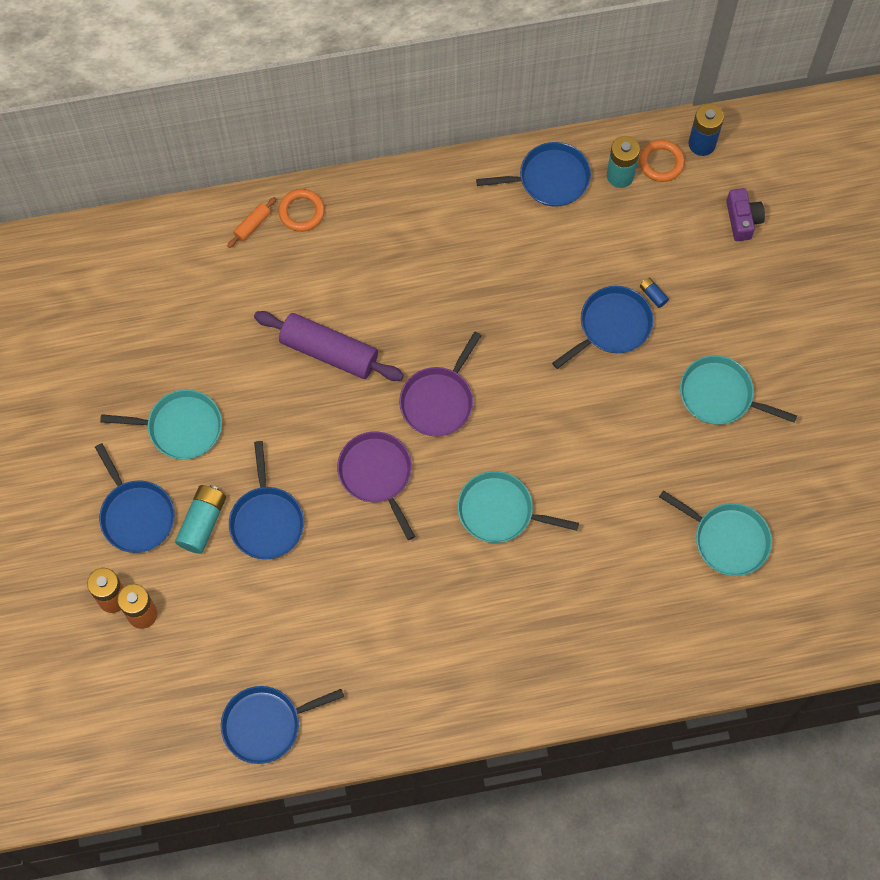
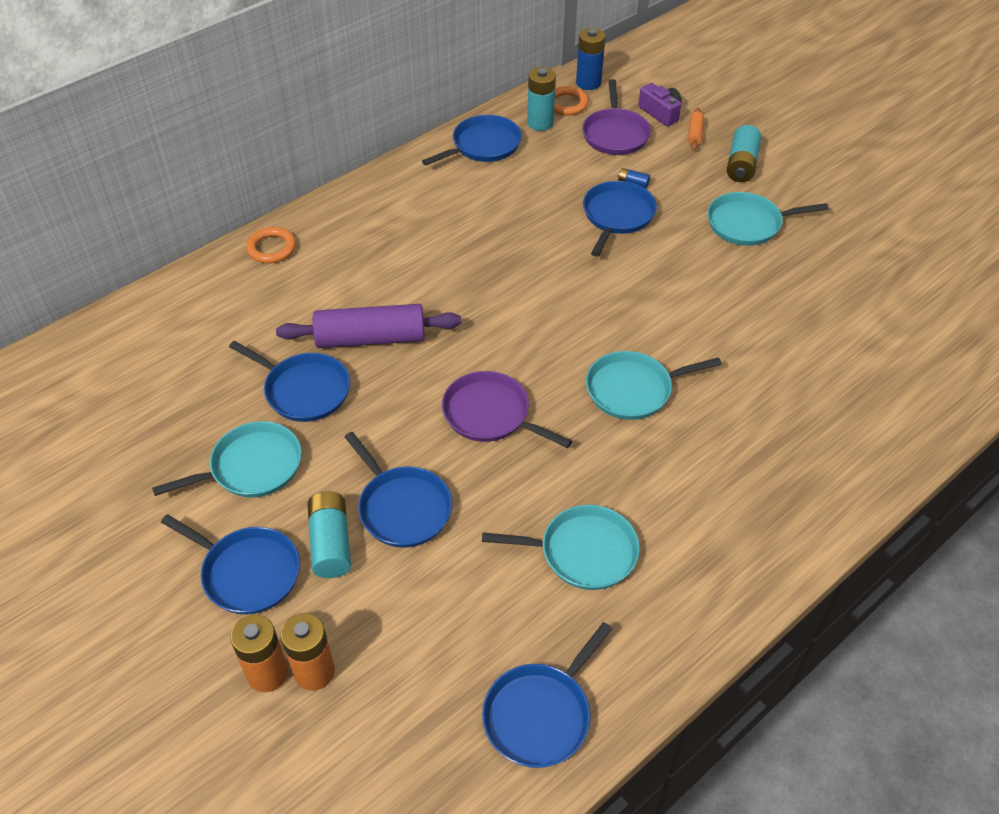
camera: 30 degrees left, 20 degrees down
orange rolling pin [227,197,276,248] -> orange rolling pin moved to [688,108,704,150]
purple pan [399,331,482,436] -> purple pan moved to [582,79,651,155]
turquoise pan [659,490,772,576] -> turquoise pan moved to [482,505,640,590]
none -> blue pan [229,341,350,422]
none -> turquoise battery [727,125,762,182]

